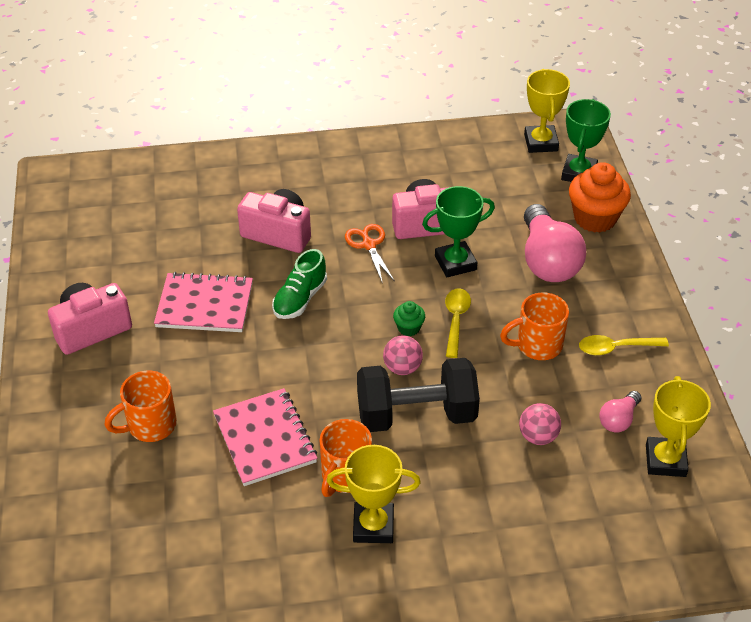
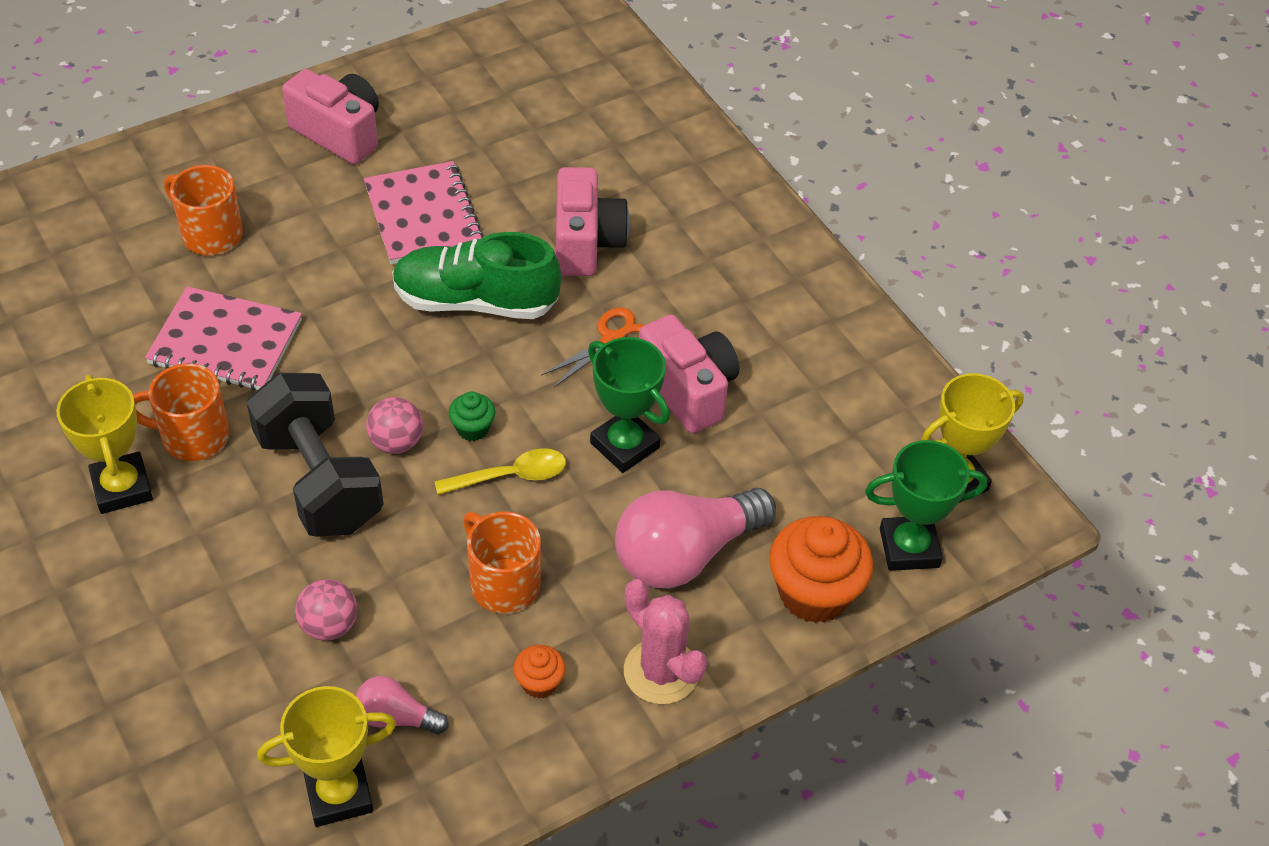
camera: 65 degrees right, 5 degrees up
pink notebook [213,388,317,486] -> pink notebook turned 60 degrees clockwise [145,286,302,391]
green shoe [272,249,327,319] -> green shoe [392,232,561,319], size x1.52
yellow spoon [579,335,669,355] -> orange cupcake [513,645,566,698]
none -> pink cactus [624,579,708,704]

